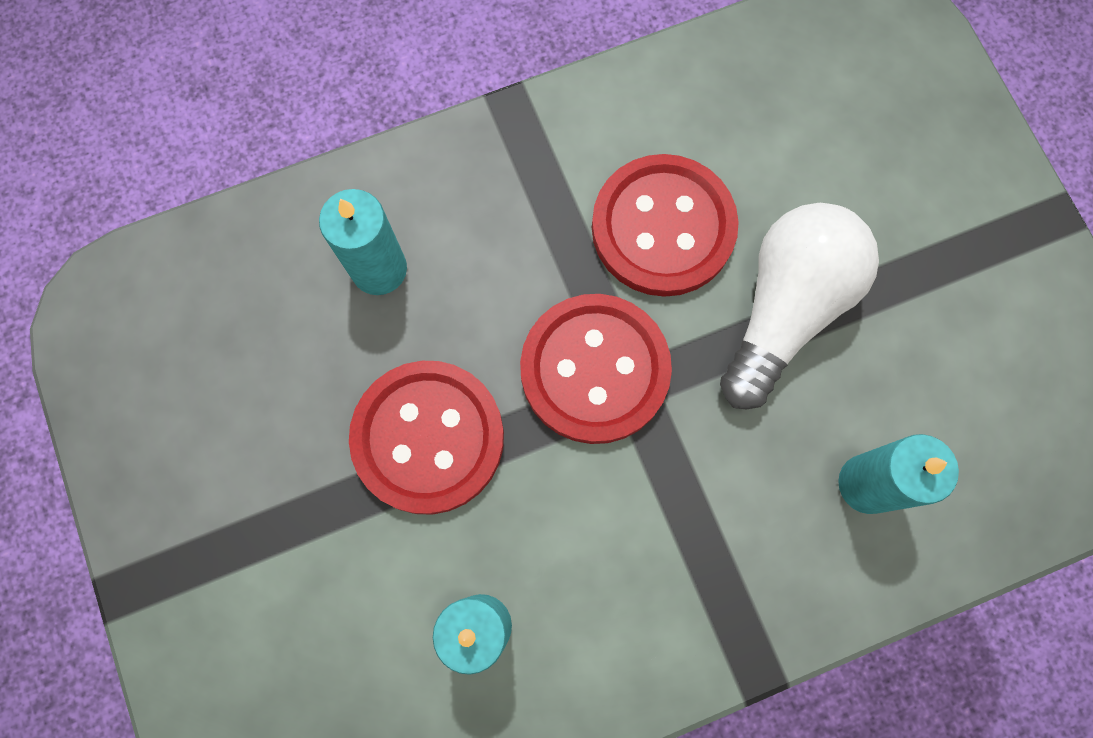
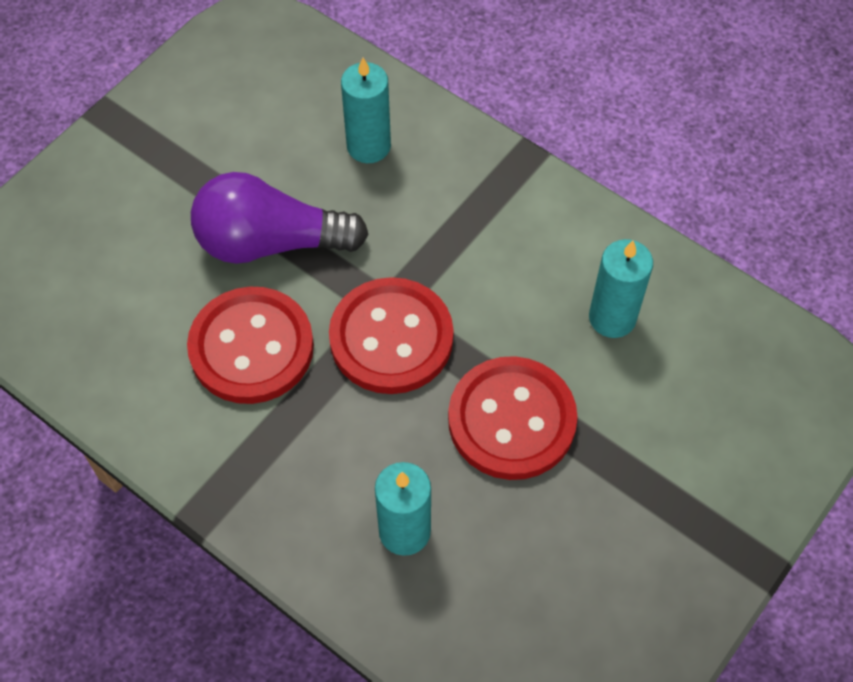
camera: 120 degrees left, 15 degrees down
white light bulb [720,203,879,410] -> purple light bulb [191,172,369,264]

